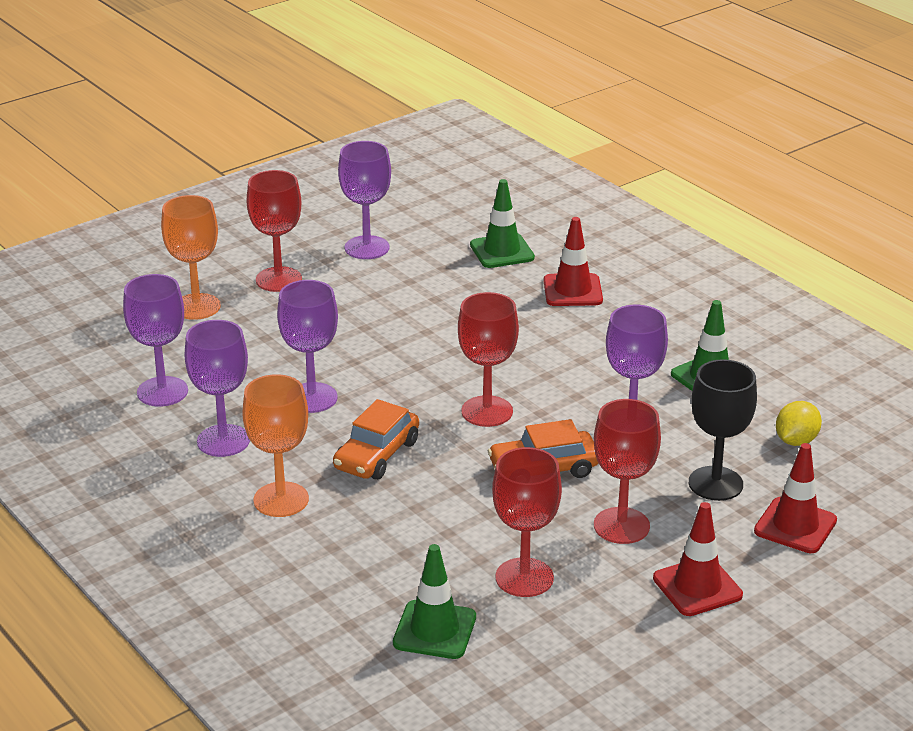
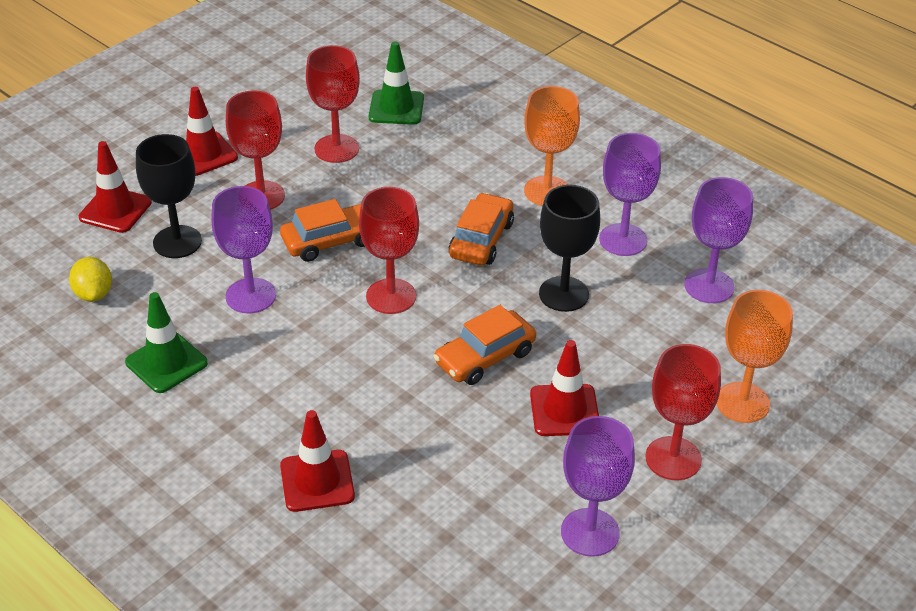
camera: 170 degrees right, 10 degrees up
purple goblet [277,280,338,413] -> black goblet [539,185,600,312]
green traffic cone [470,179,535,268] -> none
yellow lemon [776,401,822,446] -> yellow lemon turned 45 degrees counterclockwise [69,257,112,302]
none -> orange car [433,305,536,385]
none -> red traffic cone [530,340,599,436]

